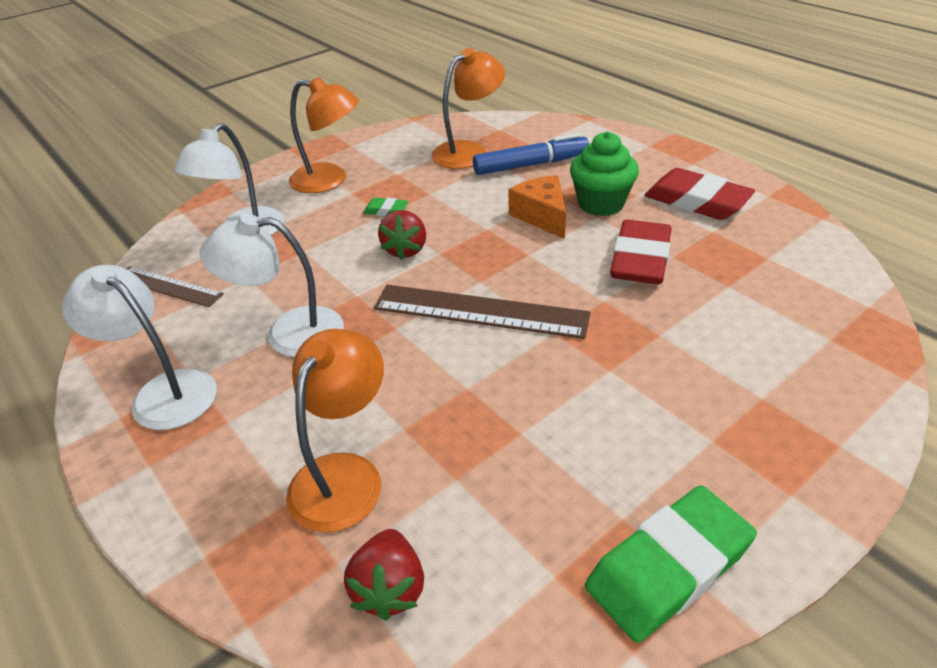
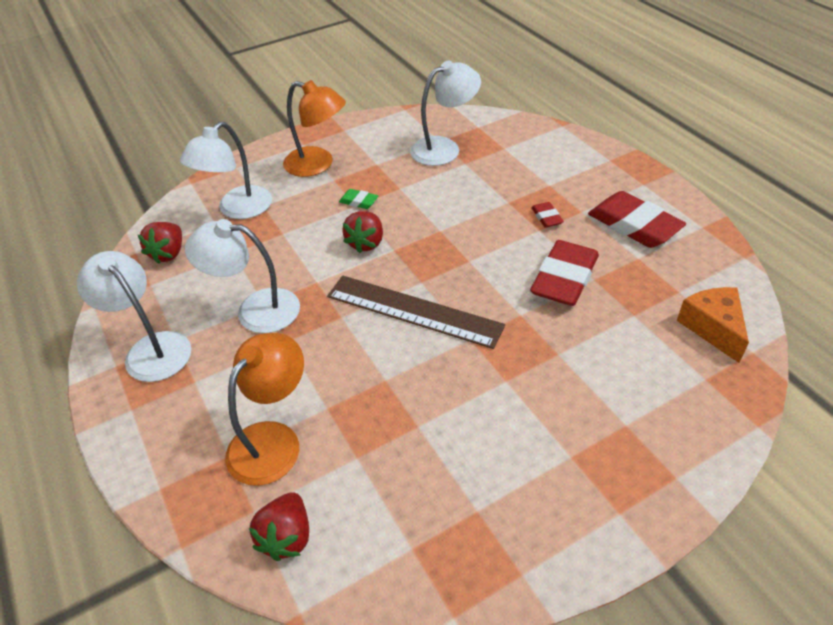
camera: 10 degrees right, 5 degrees up
brown ruler [127,266,224,307] -> red strawberry [138,222,182,264]
orange lamp [431,48,505,169] -> white lamp [410,60,481,166]
blue marker [473,133,589,175] -> none
orange cheese [508,175,566,239] -> orange cheese moved to [677,287,749,363]
green cupcake [570,132,639,216] -> red eraser [531,202,564,228]
green eraser [585,485,757,643] -> none

